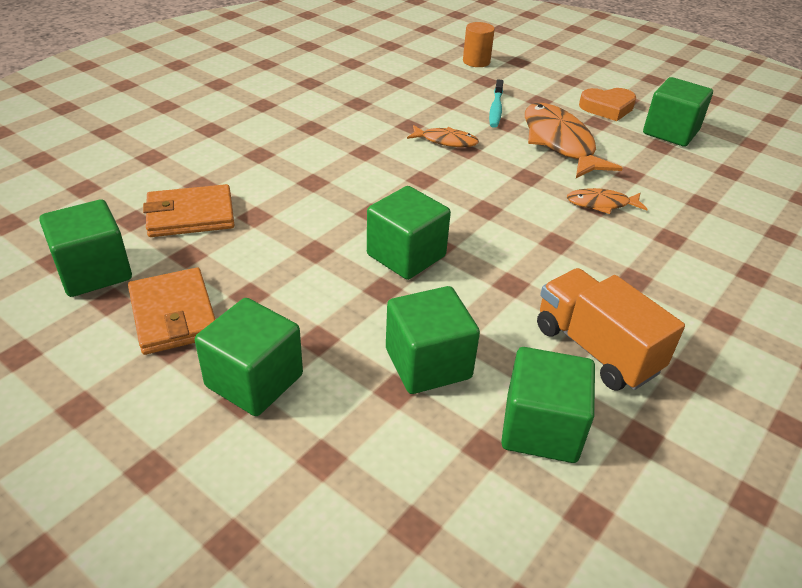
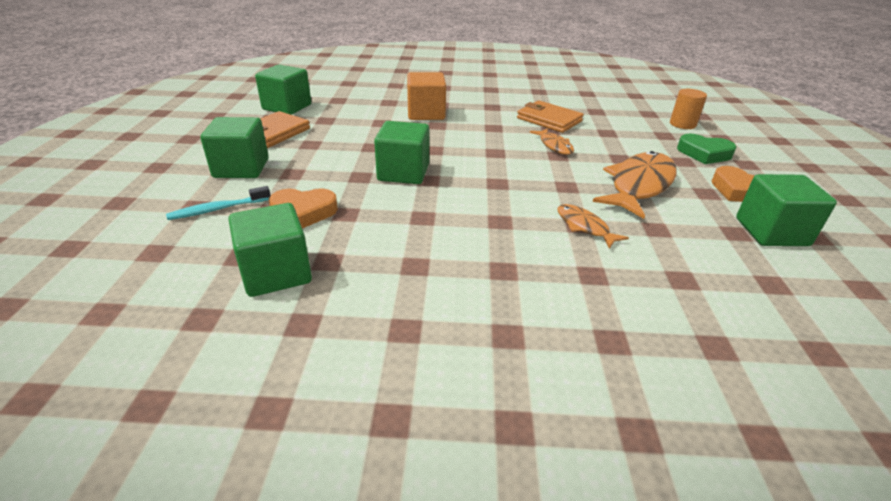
camera: 55 degrees right, 5 degrees down
orange wallet [143,184,234,237] -> orange wallet moved to [517,101,584,133]
green cube [386,286,480,394] -> orange heart [269,188,338,229]
turquoise toothbrush [489,79,503,128] -> turquoise toothbrush moved to [166,186,271,220]
orange truck [537,268,685,391] -> none
none -> orange cube [407,72,446,120]
none -> green heart [677,134,736,164]

